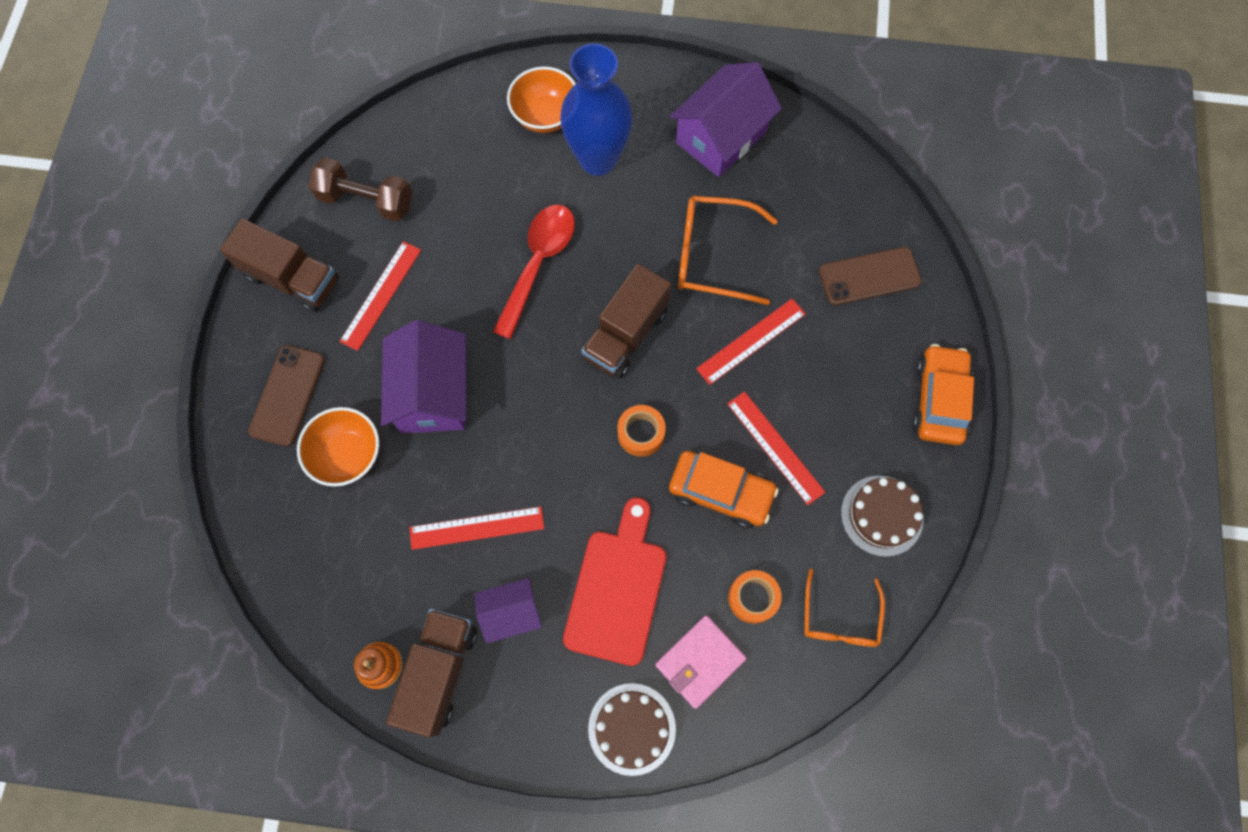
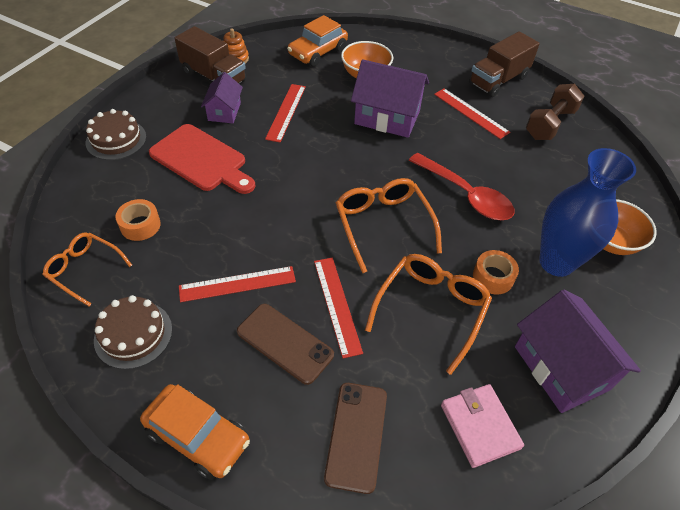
camera: 110 degrees right, 20 degrees down
brown phone [248,345,325,446] -> brown phone moved to [237,304,334,385]
brown truck [582,264,671,379] -> orange glasses [336,178,442,273]
orange tape [618,405,666,457] -> orange tape moved to [473,250,519,294]
pink wallet [655,615,746,709] -> pink wallet moved to [441,384,524,468]
orange car [669,451,779,528] -> orange car moved to [287,15,348,67]

